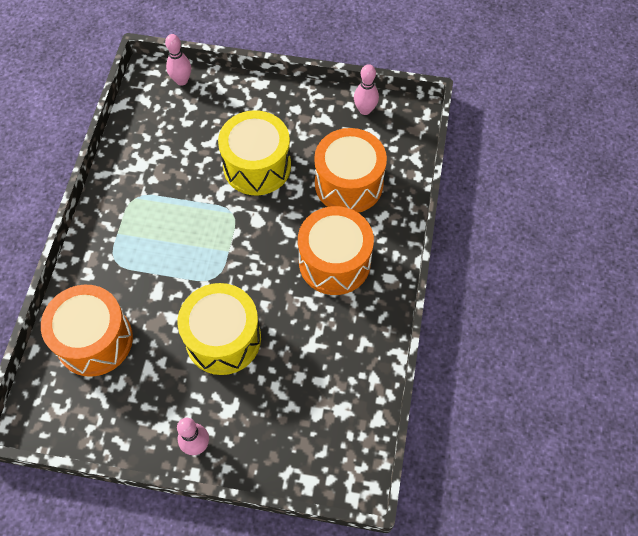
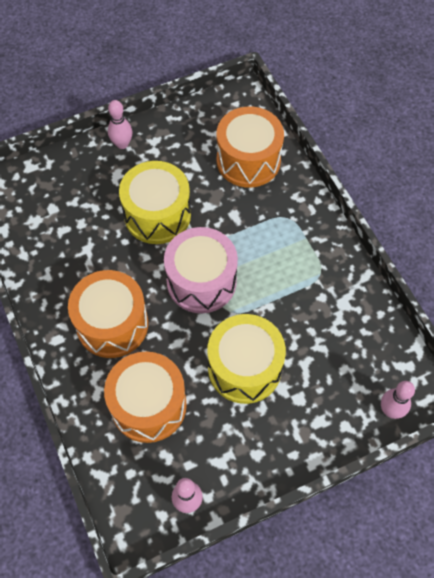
camera: 145 degrees right, 0 degrees up
none -> pink drum [164,227,238,313]

